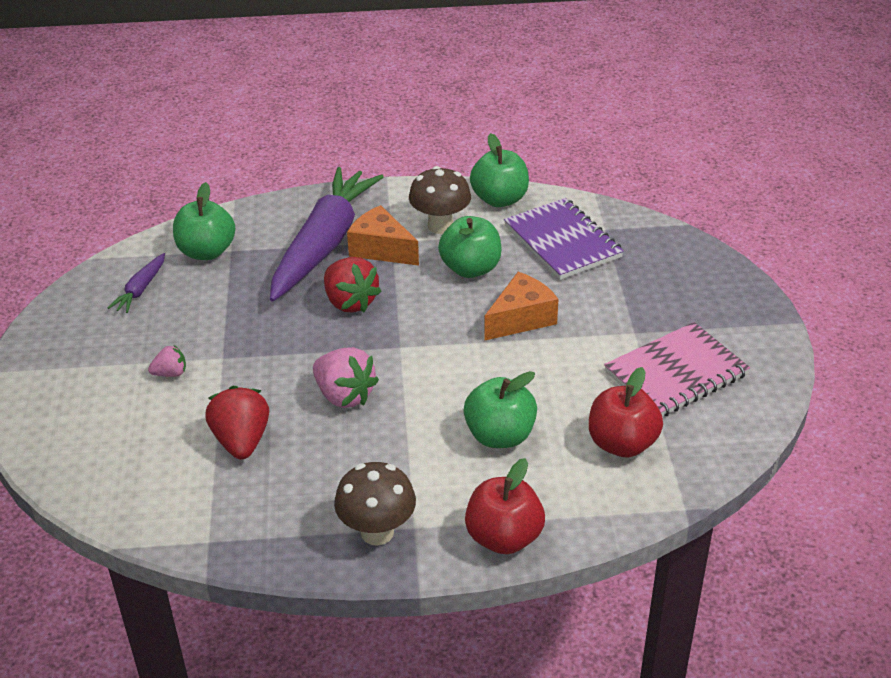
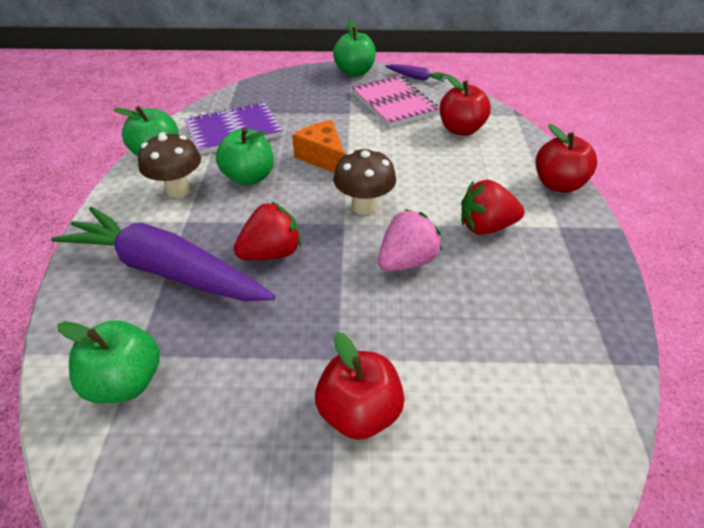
camera: 85 degrees left, 5 degrees up
purple carrot [107,253,165,313] -> purple carrot moved to [385,64,448,82]
pink strawberry [148,345,186,377] -> red apple [315,332,404,440]
red strawberry [205,386,269,459] -> red strawberry moved to [461,180,525,235]
brown mushroom [334,462,416,546] -> brown mushroom moved to [333,148,396,215]
orange cheese [347,205,419,266] -> none
green apple [464,371,537,448] -> green apple moved to [333,20,376,76]

